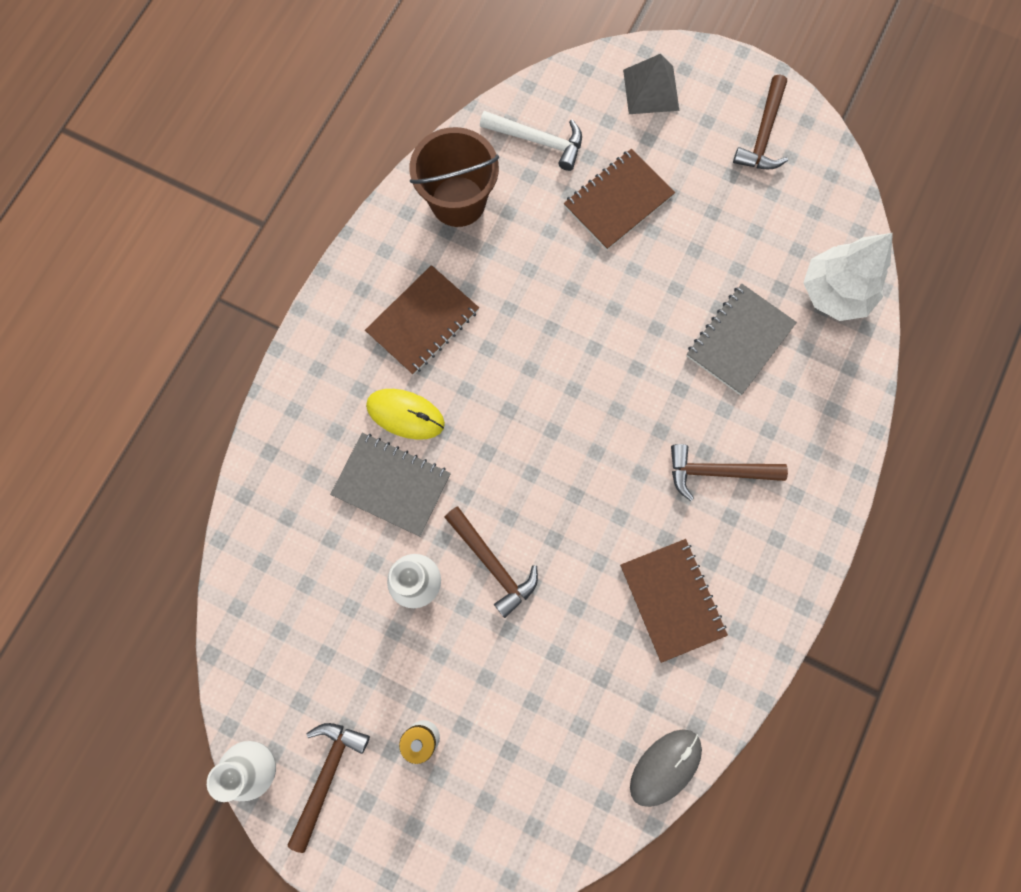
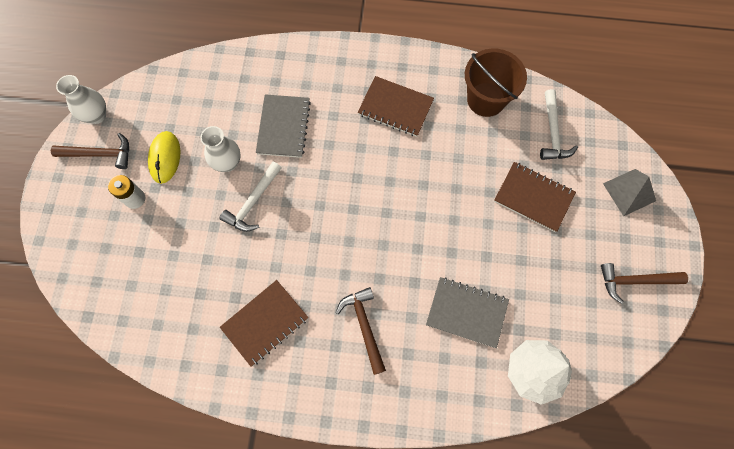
camera: 70 degrees right, 5 degrees down
yellow mouse [366,389,445,440] -> yellow mouse moved to [148,131,180,184]
brown hammer [444,507,538,618] -> white hammer [219,161,282,232]
grey mouse [630,729,702,807] -> none

